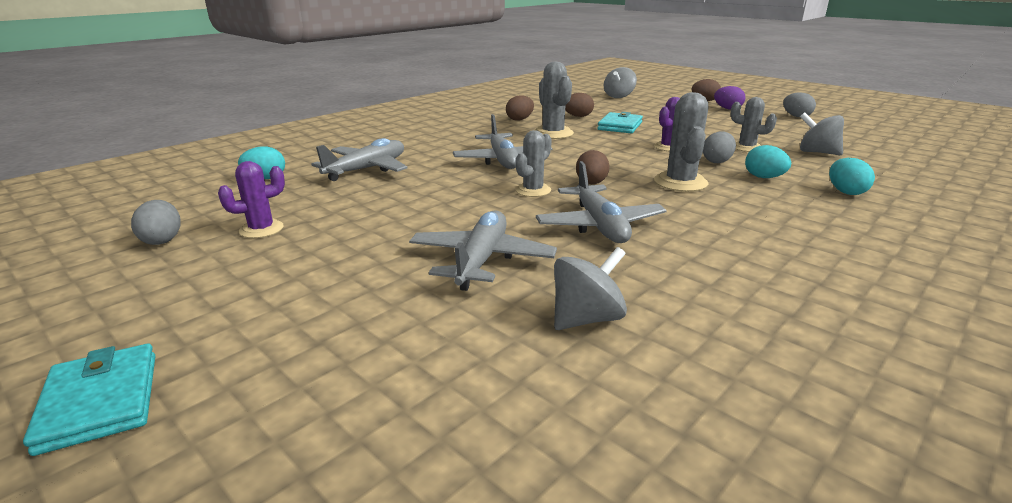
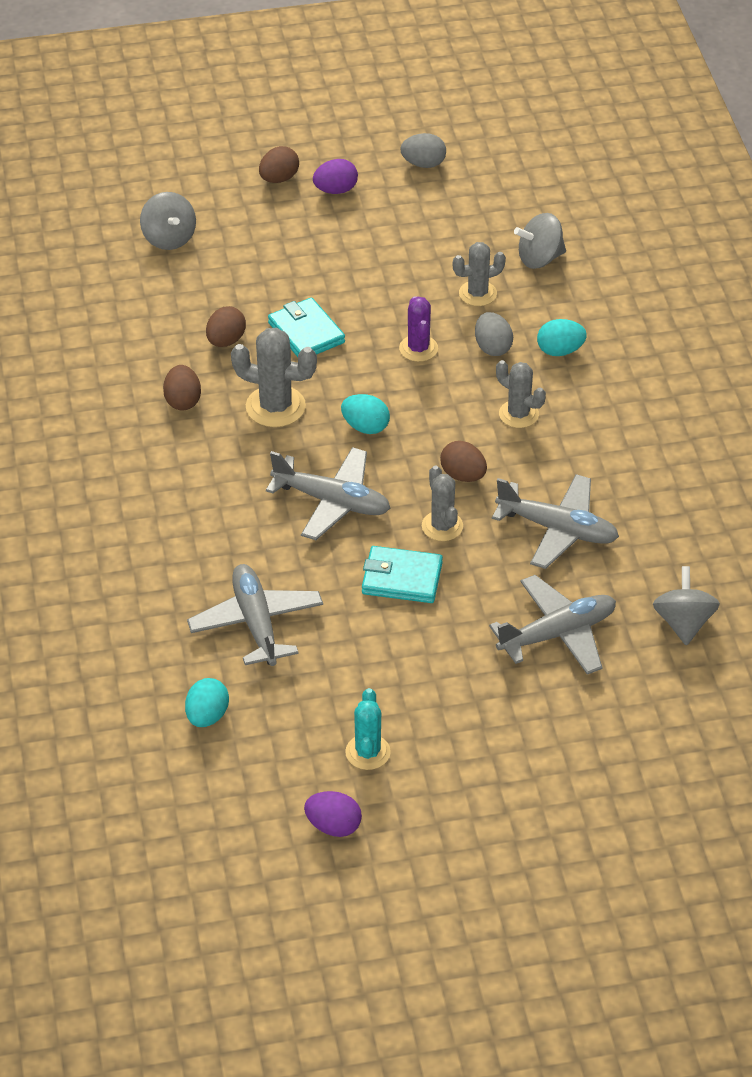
camera: 55 degrees left, 20 degrees up
turquoise wallet [23,344,155,456] -> turquoise wallet moved to [362,546,443,603]
grey egg [131,200,181,245] -> purple egg [304,791,362,837]
purple cactus [218,161,285,238] -> turquoise cactus [345,688,391,770]
grey plane [409,210,557,291] -> grey plane turned 105 degrees clockwise [489,575,616,675]
grey cactus [654,92,709,192] -> grey cactus [496,360,546,428], size x0.66
turquoise egg [829,158,875,195] -> turquoise egg moved to [341,394,390,434]

